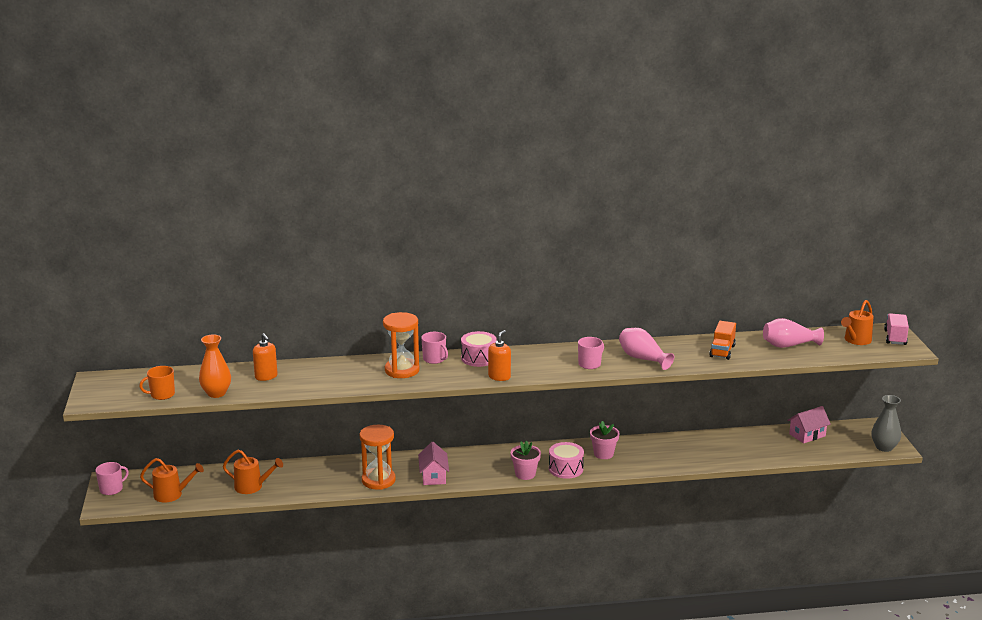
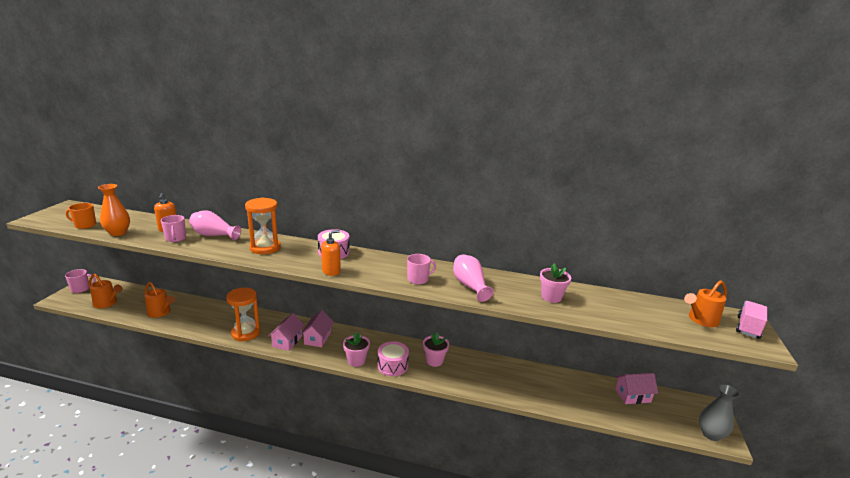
camera: 20 degrees right, 0 degrees up
pink mug [421,332,448,364] -> pink mug moved to [161,215,186,242]
orange truck [709,321,736,360] -> pink flower pot [540,263,571,303]
pink vase [763,318,824,348] -> pink vase moved to [189,210,241,241]
none -> pink house [301,310,334,347]

